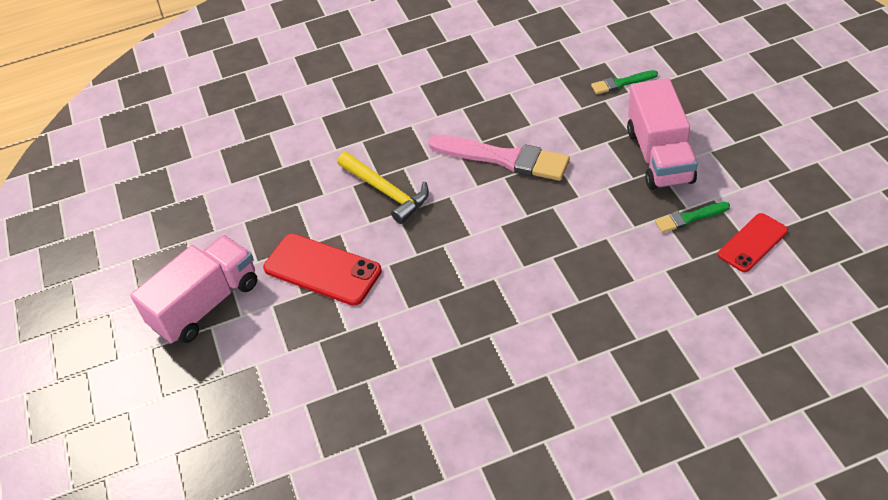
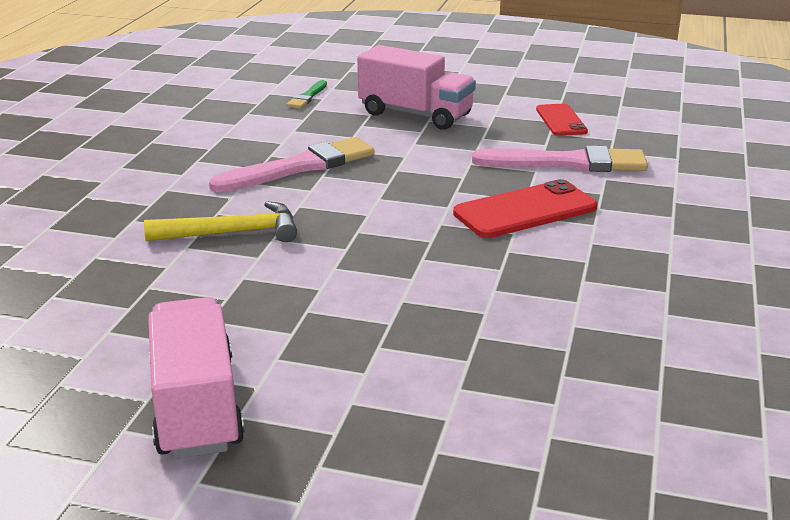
camera: 60 degrees left, 20 degrees down
red phone [263,234,382,306] -> red phone moved to [453,179,597,238]
green brush [655,202,730,233] -> none
none -> pink brush [472,146,648,172]

